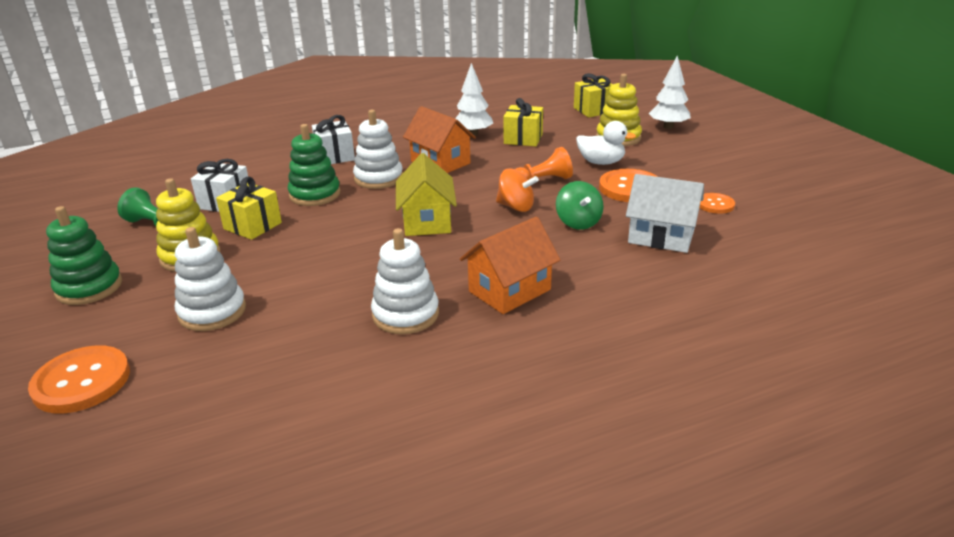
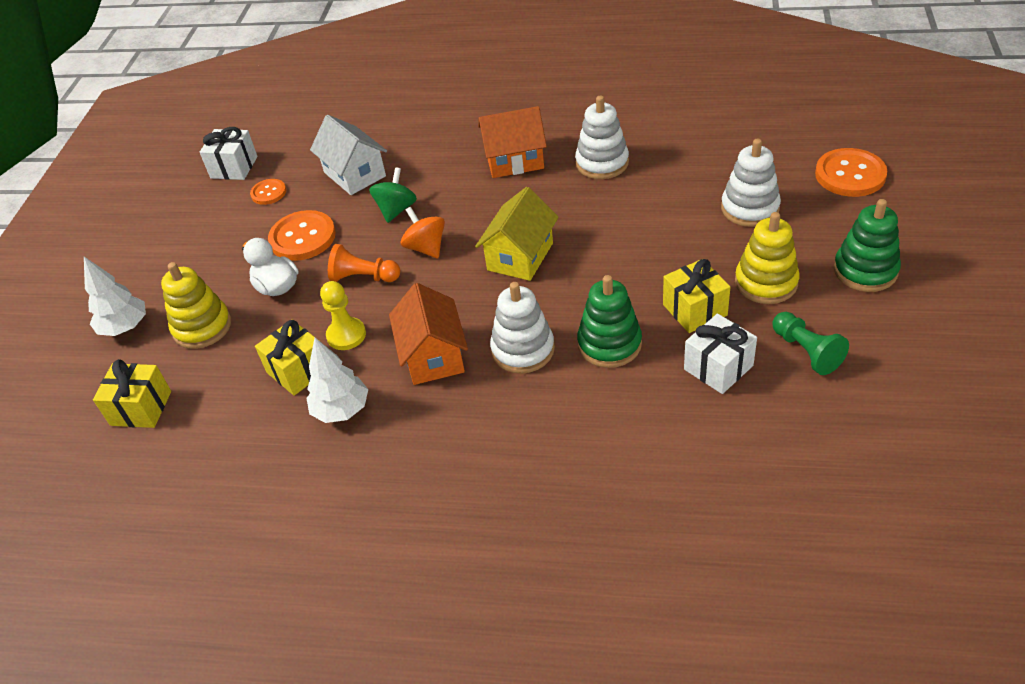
camera: 145 degrees left, 15 degrees up
white gift [312,115,355,164] -> white gift moved to [200,127,258,180]
none -> yellow pawn [320,281,366,350]

